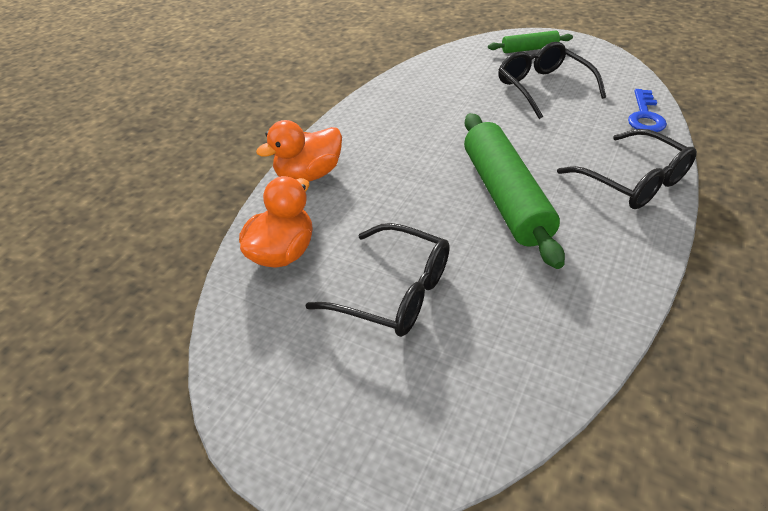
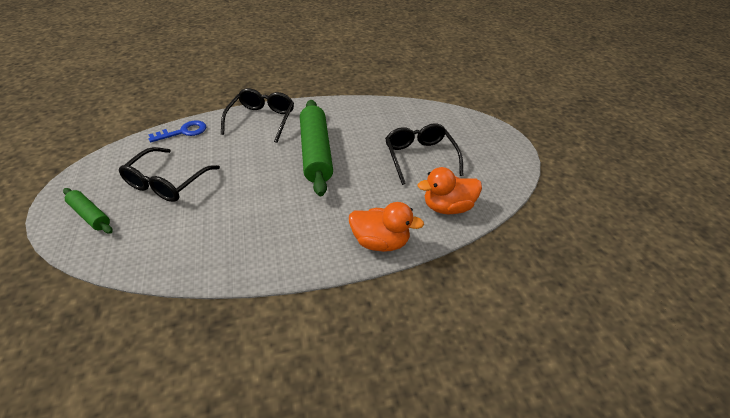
camera: 135 degrees left, 0 degrees up
green rolling pin [464,113,565,269] -> green rolling pin turned 45 degrees counterclockwise [300,100,333,196]

